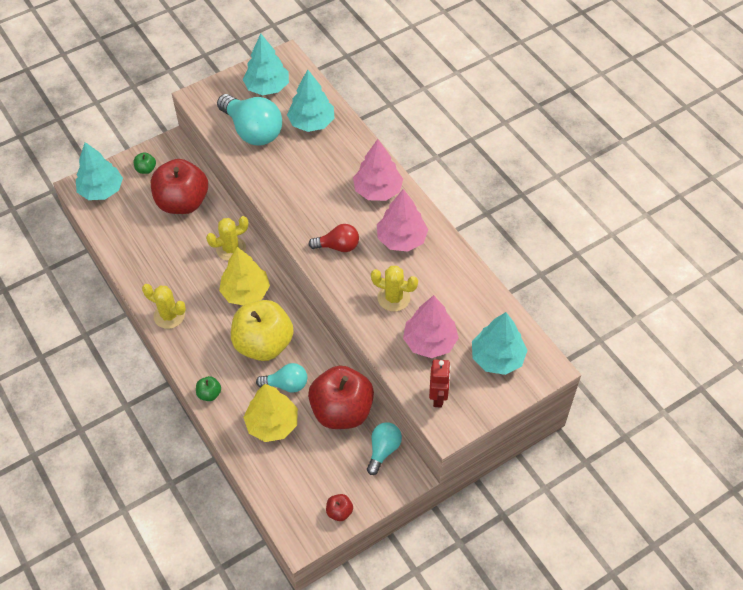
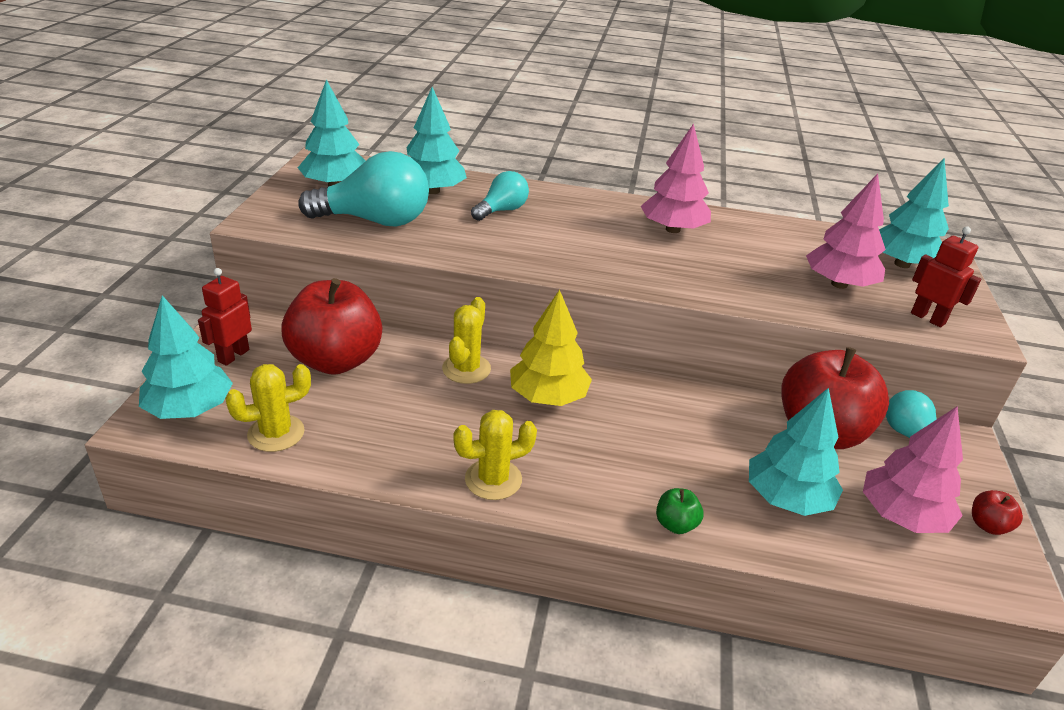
camera: 50 degrees left, 20 degrees down
green apple [134,152,156,174] -> red robot [198,268,252,366]
yellow apple [231,300,294,361] -> none
yellow tree [243,384,298,442] -> turquoise tree [749,388,843,516]
turquoise light bulb [256,363,308,393] -> turquoise light bulb moved to [471,171,529,221]
red light bulb [308,224,359,252] -> none
pink tree [353,139,403,201] -> pink tree moved to [863,406,963,533]
yellow cactus [371,266,418,312] -> yellow cactus moved to [225,364,311,452]

